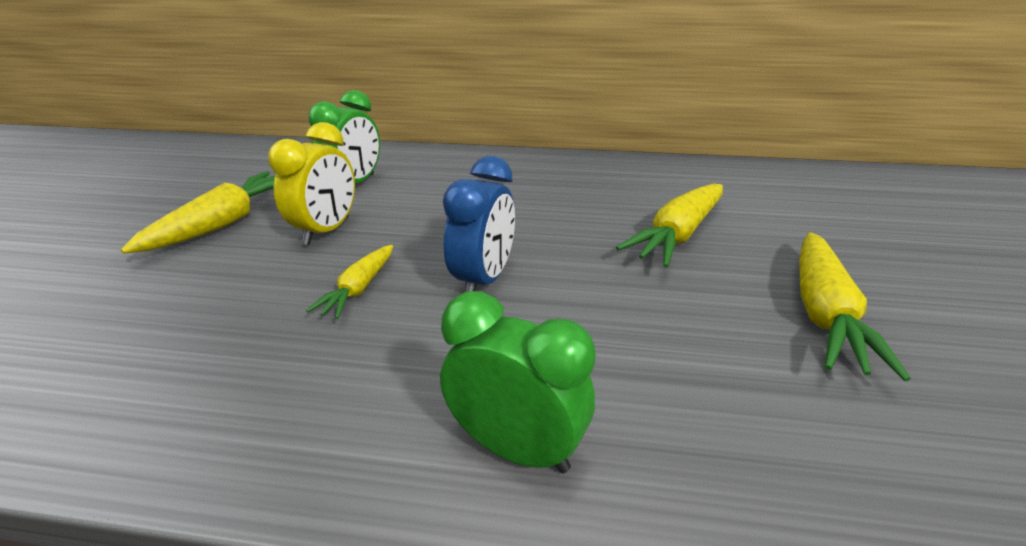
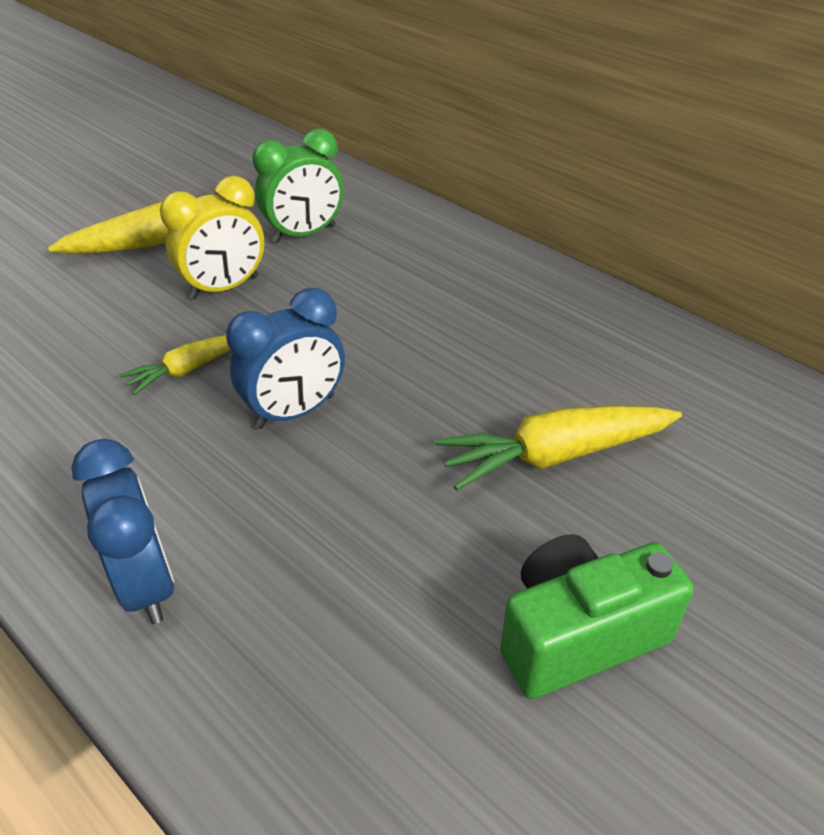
camera: 35 degrees right, 10 degrees up
green clock [440,291,595,473] -> blue clock [71,439,175,624]
yellow carrot [799,232,911,381] -> green camera [500,534,693,699]

